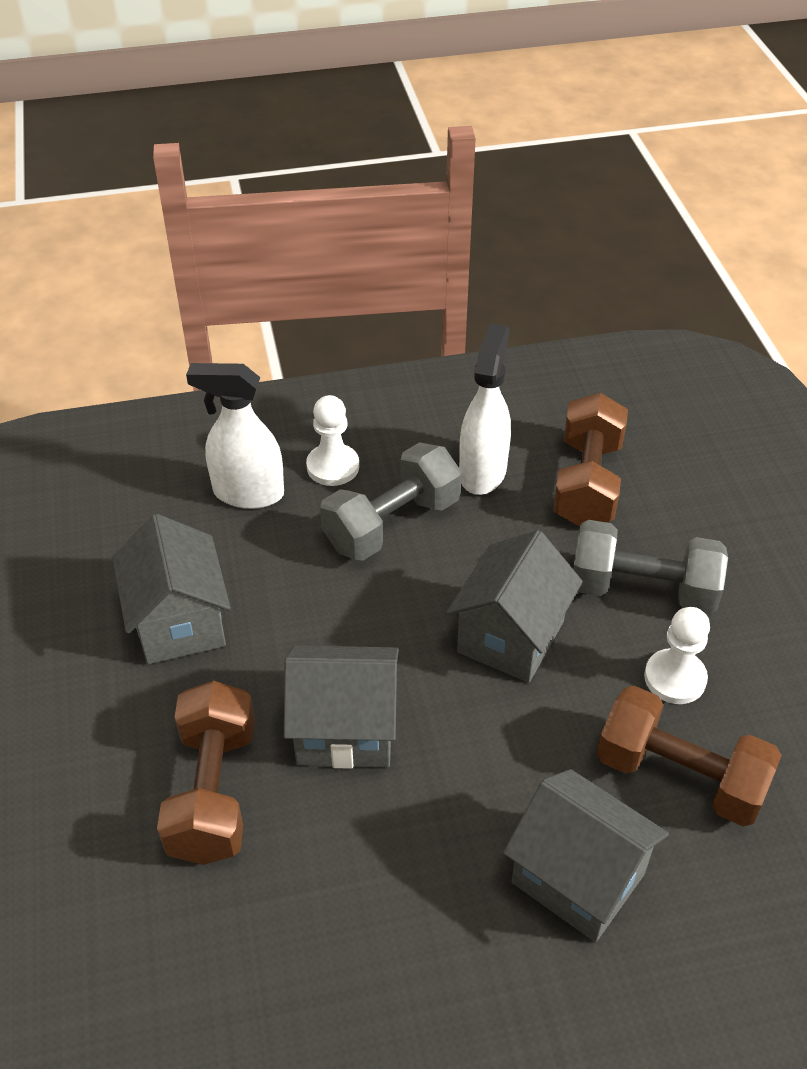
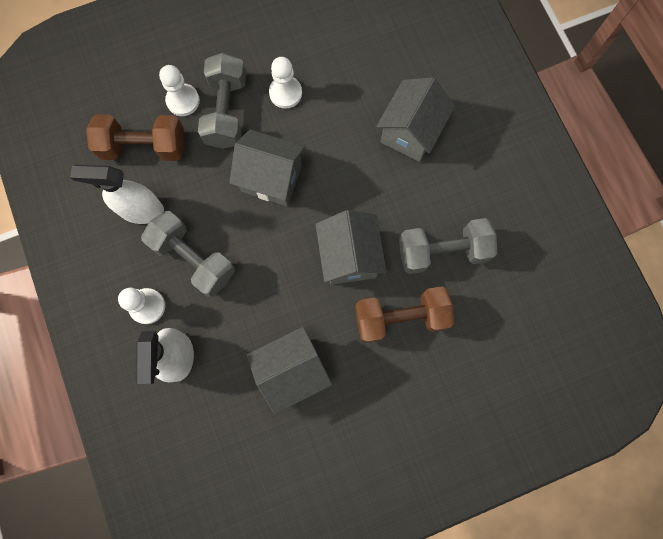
camera: 100 degrees left, 30 degrees up
brown dumbbell [596,686,781,827] -> none
none -> white pawn [159,65,200,116]
none -> grey dumbbell [399,218,497,274]

